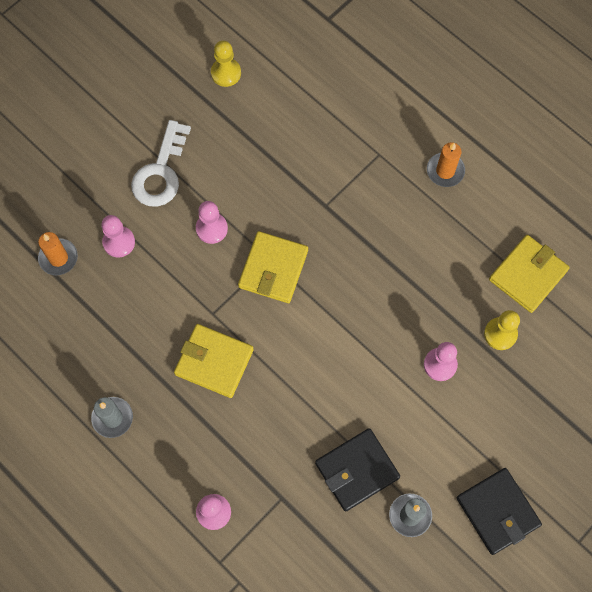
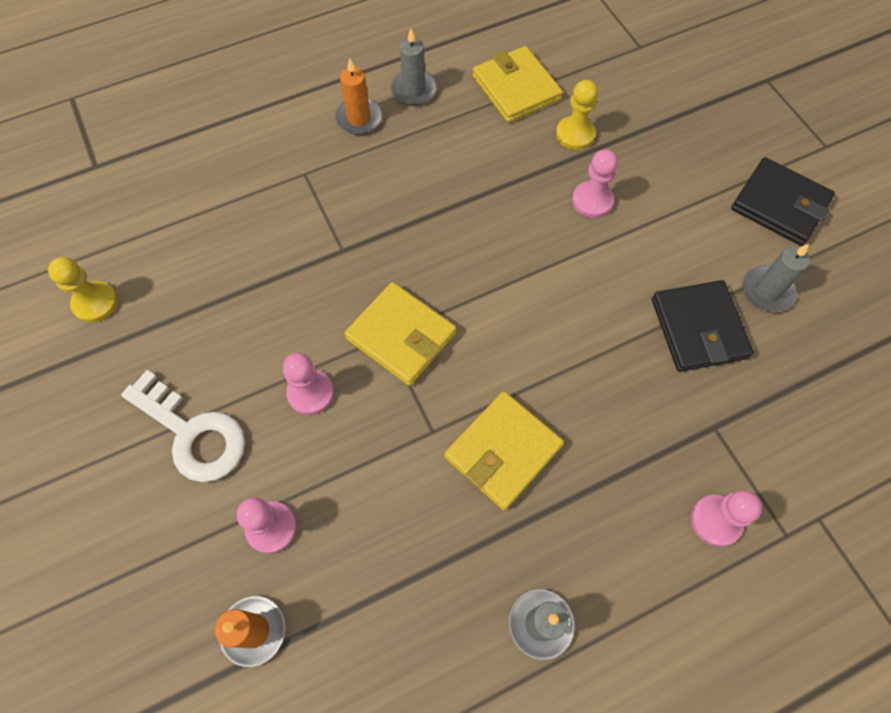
camera: 70 degrees left, 5 degrees down
black wallet [457,468,542,555] -> black wallet turned 45 degrees clockwise [731,157,835,246]
none -> grey candle [391,28,437,105]

